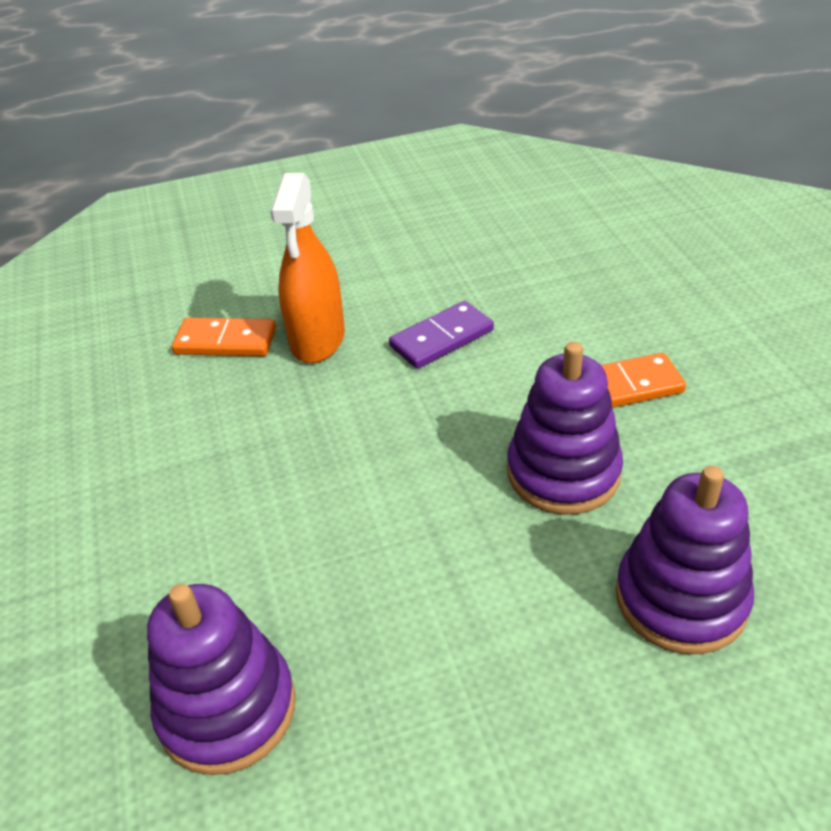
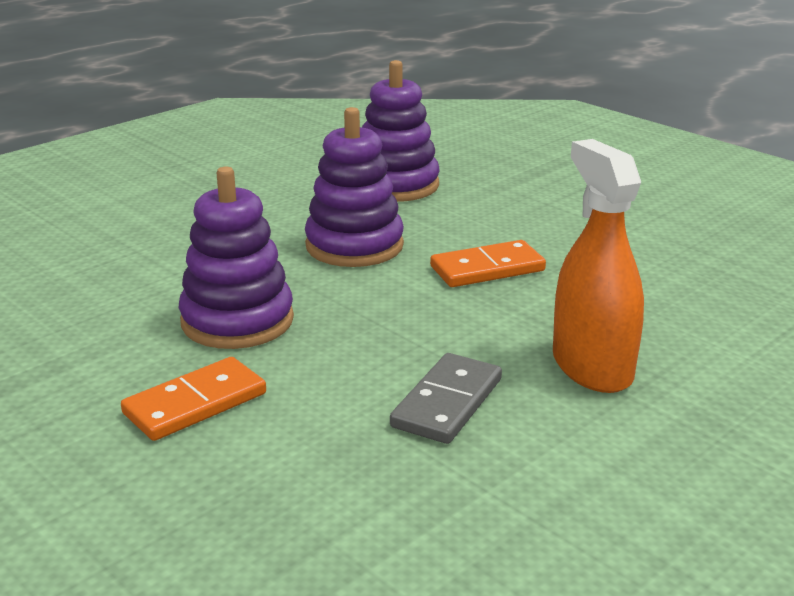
camera: 150 degrees right, 15 degrees down
orange domino [172,318,276,356] -> orange domino moved to [430,240,546,287]
purple domino [389,301,494,369] -> grey domino [390,353,502,444]
purple stacking toy [616,466,754,654] -> purple stacking toy moved to [305,107,404,267]

